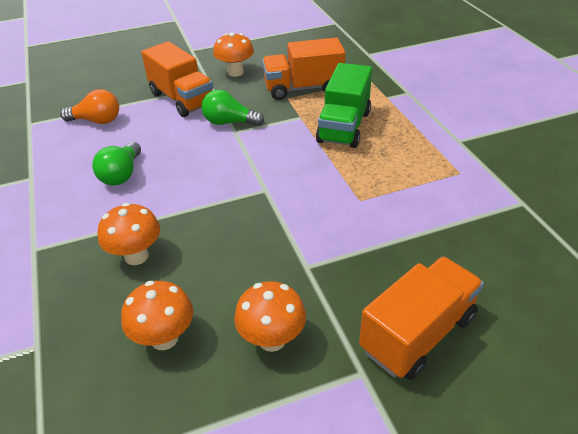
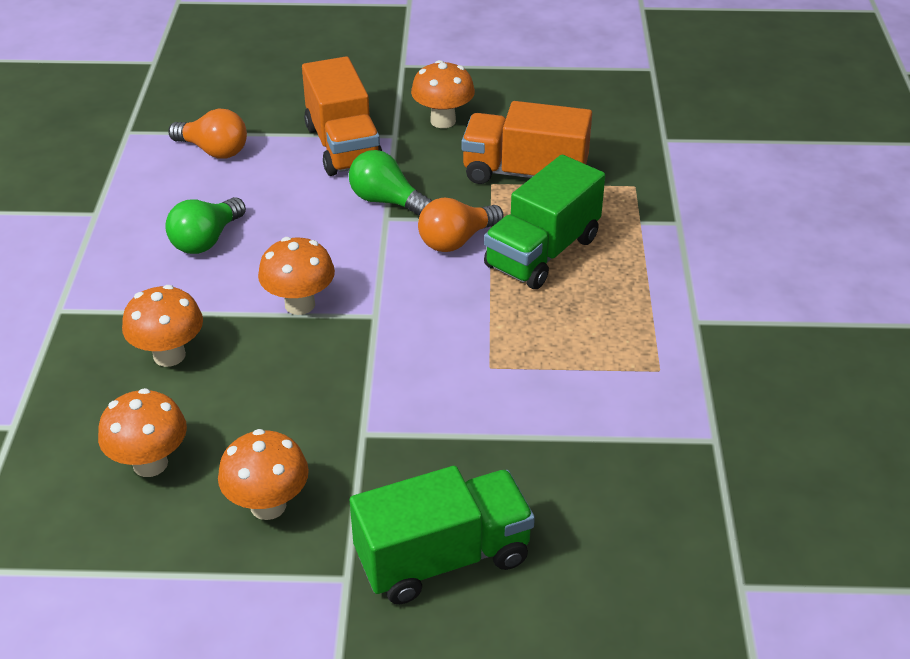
camera: 20 degrees right, 0 degrees up
orange truck [359,256,484,380] -> green truck [350,466,535,604]
none -> orange mushroom [258,237,335,315]
none -> orange light bulb [418,198,504,252]

